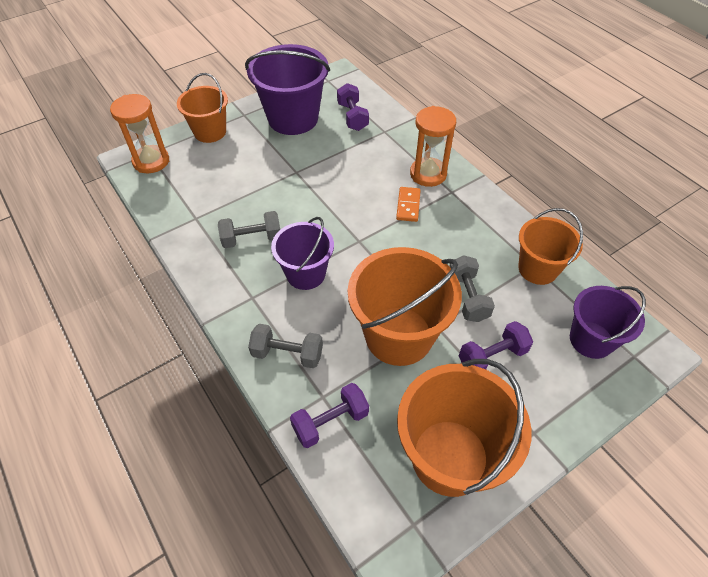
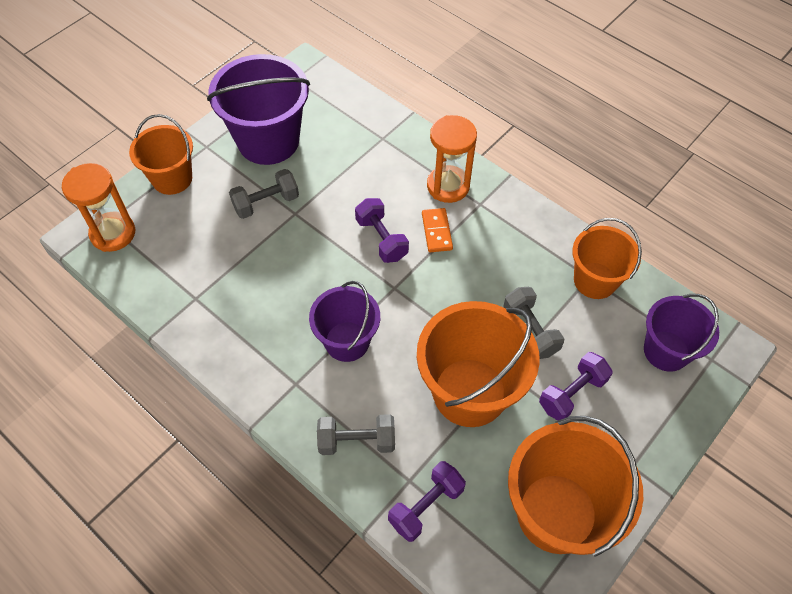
camera: 15 degrees left, 5 degrees up
grey dumbbell [218,211,280,248] -> grey dumbbell moved to [229,169,299,219]
purple dumbbell [337,83,369,131] -> purple dumbbell moved to [355,198,409,263]

